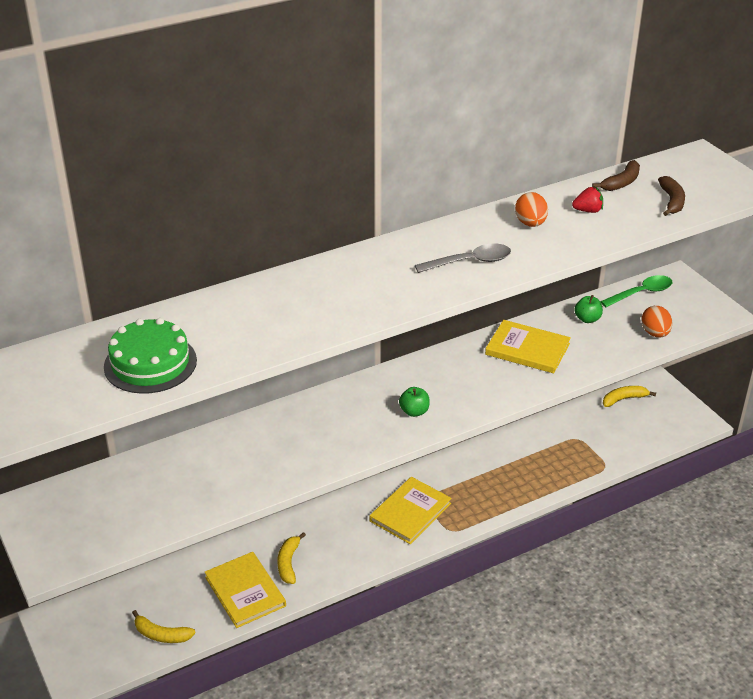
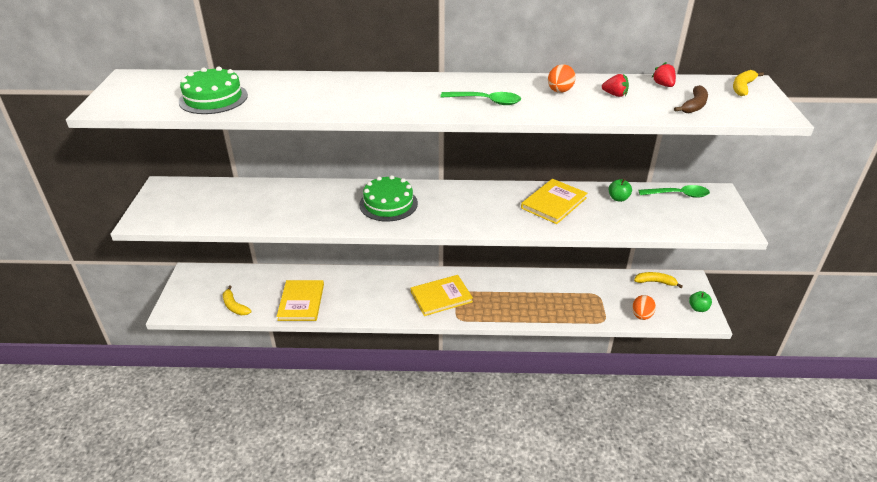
camera: 30 degrees right, 0 degrees up
yellow banana [277,532,306,584] -> yellow banana moved to [733,70,764,96]
green apple [399,387,430,417] -> green apple moved to [689,291,712,312]
grey spoon [415,243,511,273] -> green spoon [440,92,521,105]
yellow book [485,320,571,373] -> yellow book turned 75 degrees clockwise [521,179,587,224]
brown banana [592,160,640,191] -> red strawberry [651,62,676,87]
orange egg [641,306,672,337] -> orange egg moved to [632,295,656,320]
none -> green cake [359,175,418,222]

